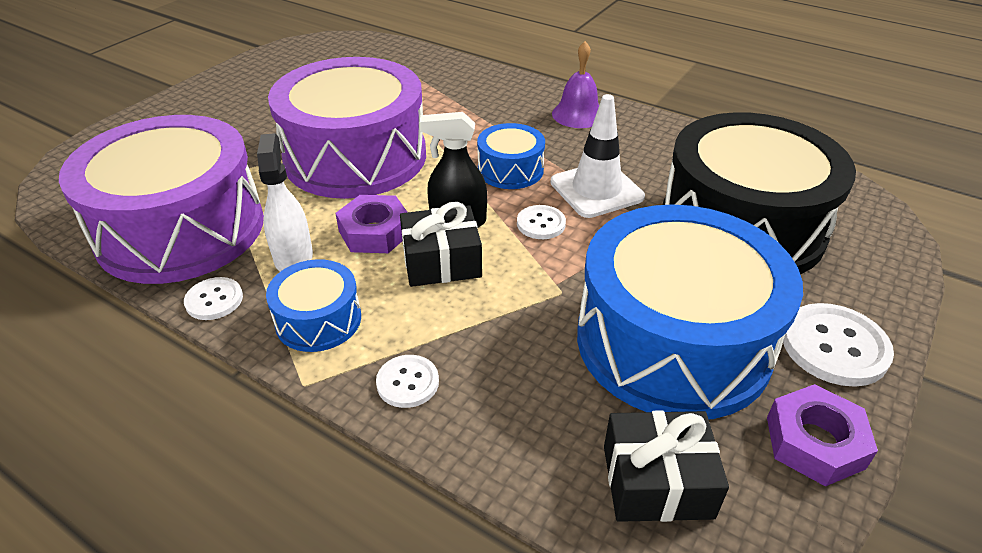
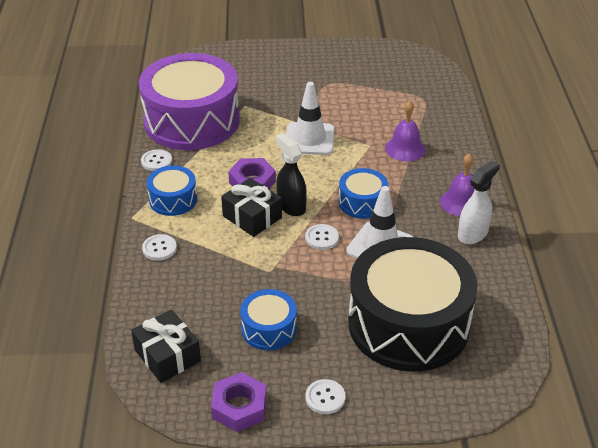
camera: 55 degrees right, 0 degrees up
white spray bottle [257,133,313,272] -> white spray bottle moved to [458,160,500,244]
purple drum [268,57,426,199] -> white traffic cone [286,82,335,155]
blue drum [577,204,803,419] -> blue drum [240,289,297,350], size x0.46
white button [783,303,894,387] -> white button [305,379,346,414], size x0.59
none -> purple bell [385,101,426,161]

